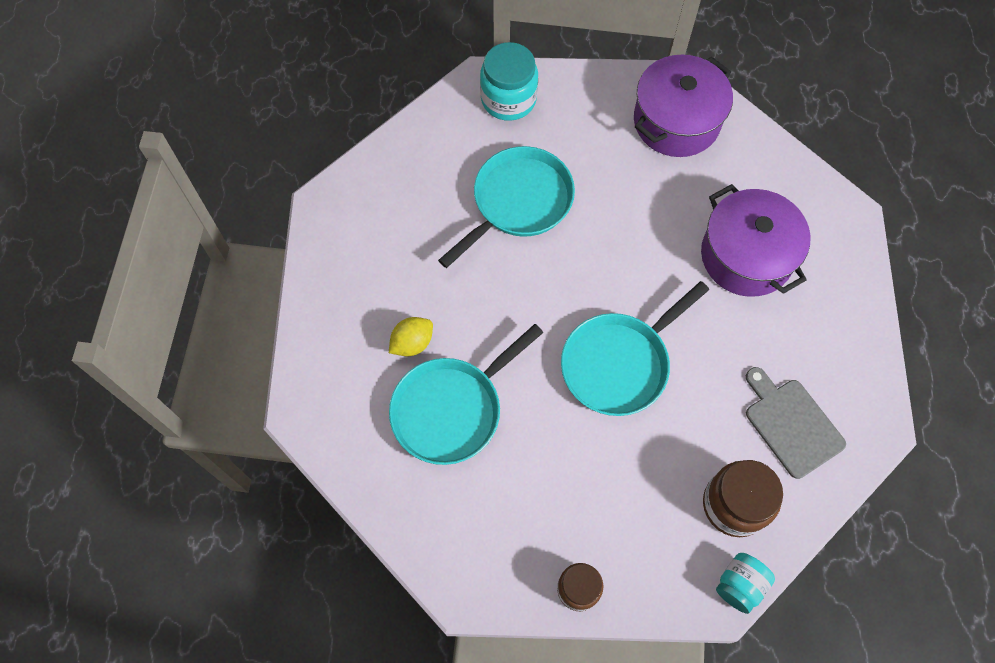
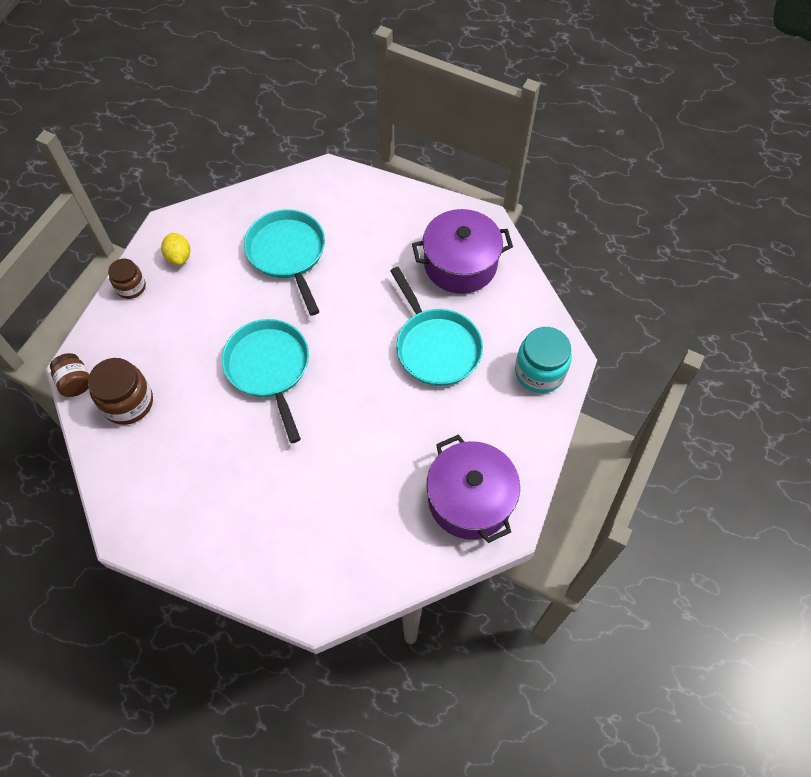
camera: 110 degrees right, 5 degrees down
yellow lemon [389,317,433,356] -> yellow lemon moved to [161,233,190,265]
purple pot [701,184,811,297] -> purple pot moved to [412,209,513,294]
turquoise jar [716,553,775,614] -> brown jar [50,353,89,397]
grey cutting board [746,367,846,479] -> none

